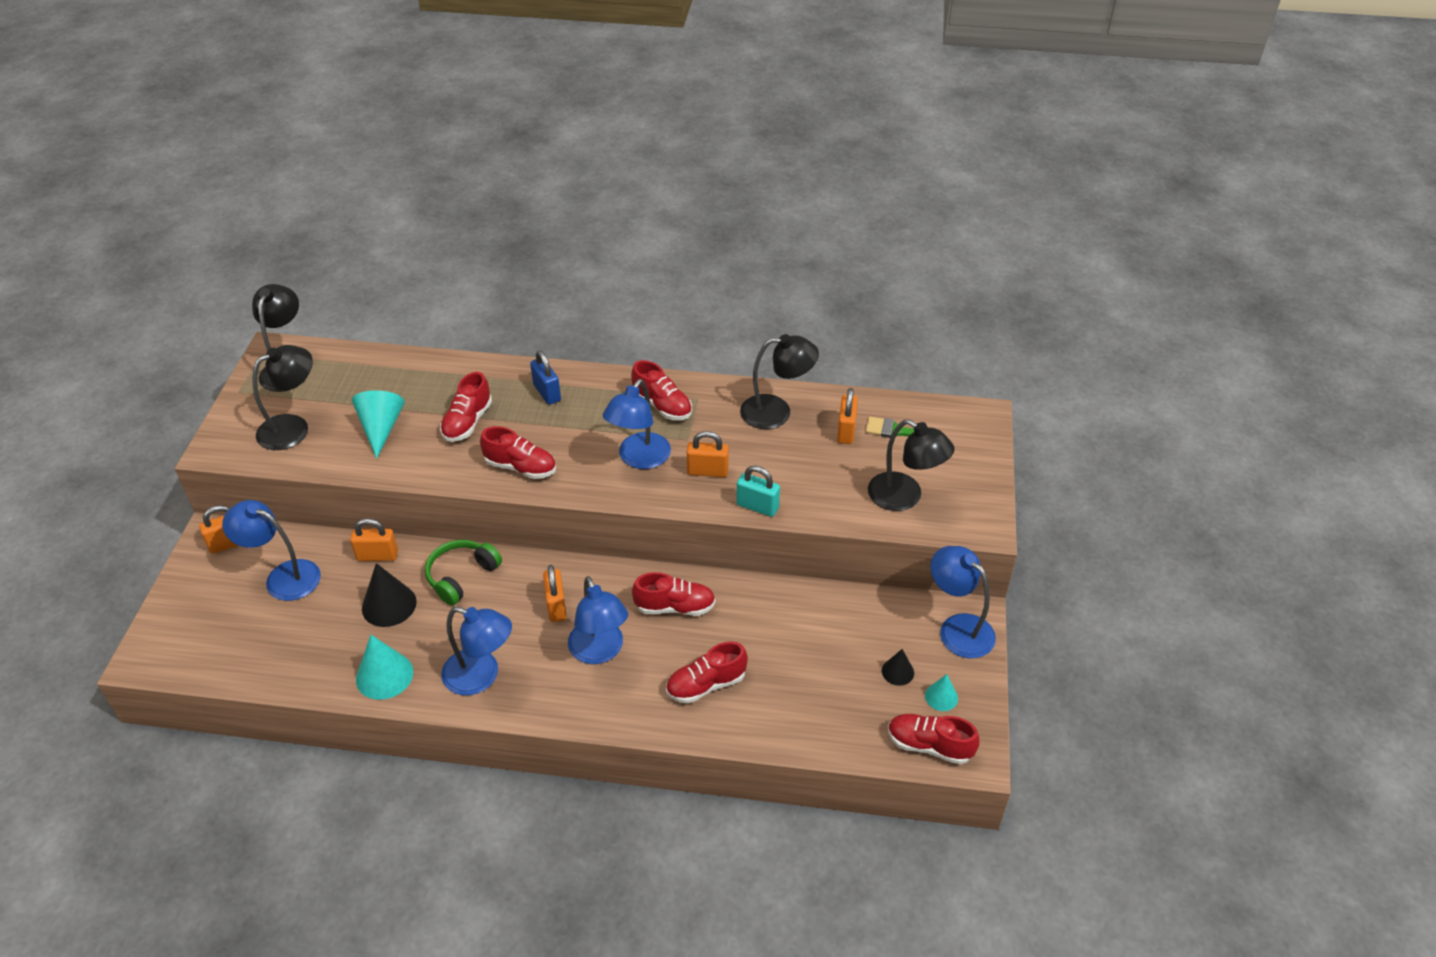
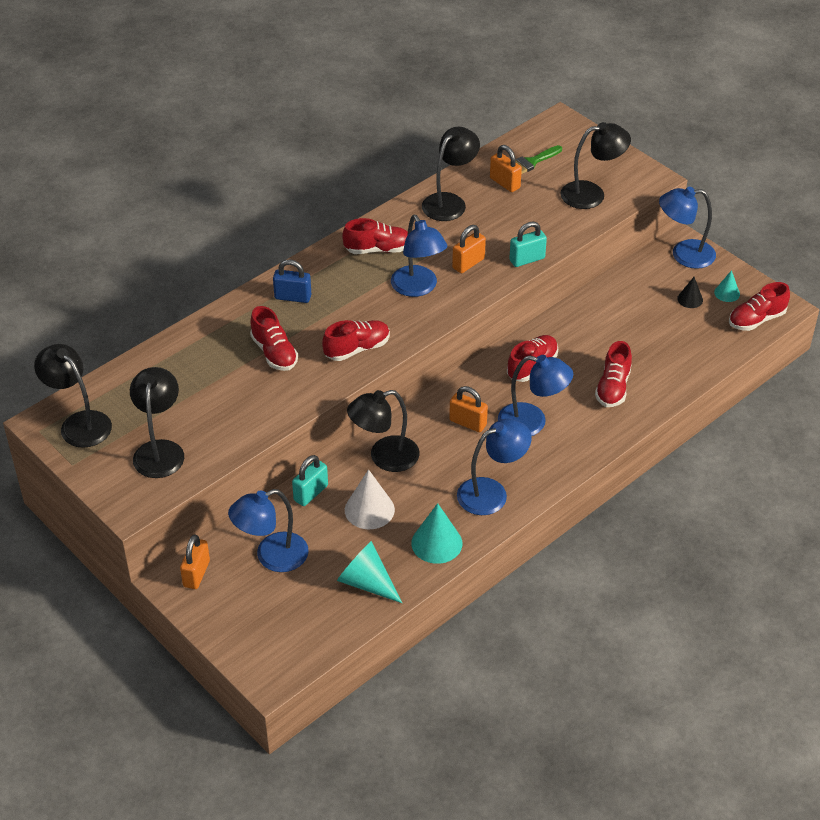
camera: 50 degrees left, 0 degrees up
orange padlock [350,518,398,561] -> turquoise padlock [292,455,328,506]
turquoise cone [352,390,405,459] -> turquoise cone moved to [337,541,402,603]
black cone [362,563,417,627] -> white cone [345,469,395,529]
green headphones [425,540,502,606] -> black lamp [347,390,419,472]

